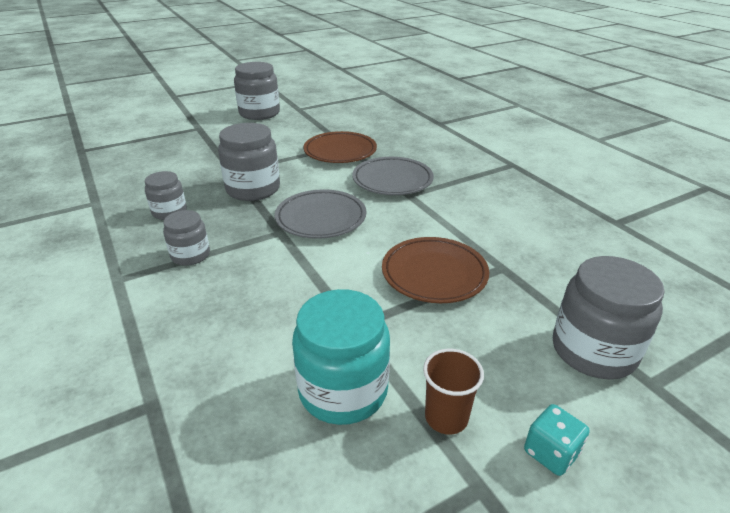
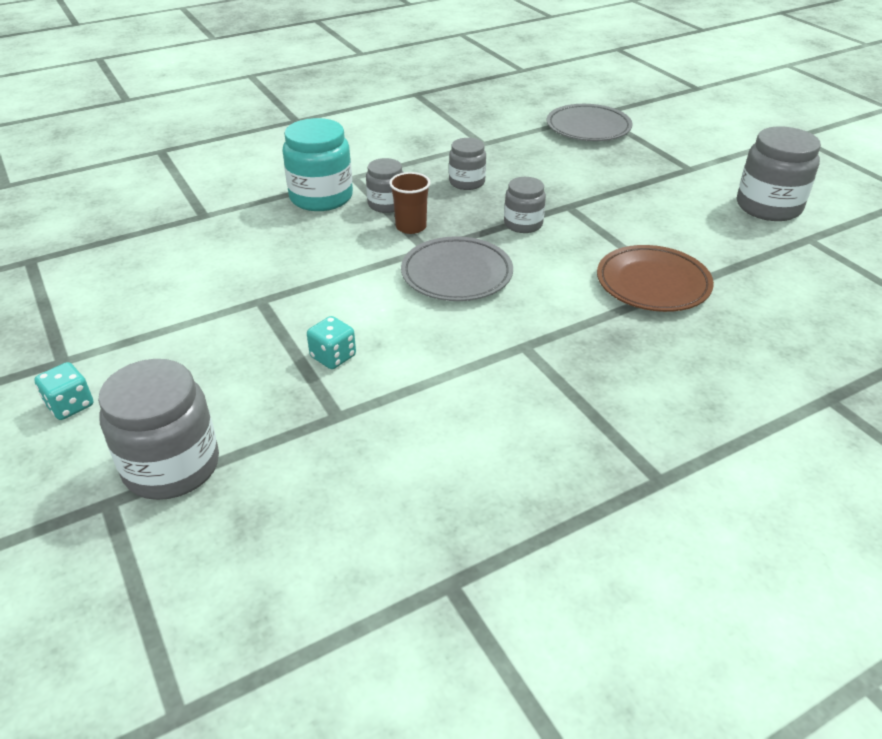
camera: 90 degrees right, 5 degrees up
grey jar [218,123,280,201] -> grey jar [504,177,546,233], size x0.59
turquoise jar [292,289,390,425] -> turquoise jar moved to [283,118,353,211]
grey plate [352,157,434,195] -> grey plate moved to [547,104,633,141]
brown plate [382,237,489,303] -> turquoise dice [307,316,356,369]
brown cup [423,349,484,435] -> brown cup moved to [389,172,430,234]

